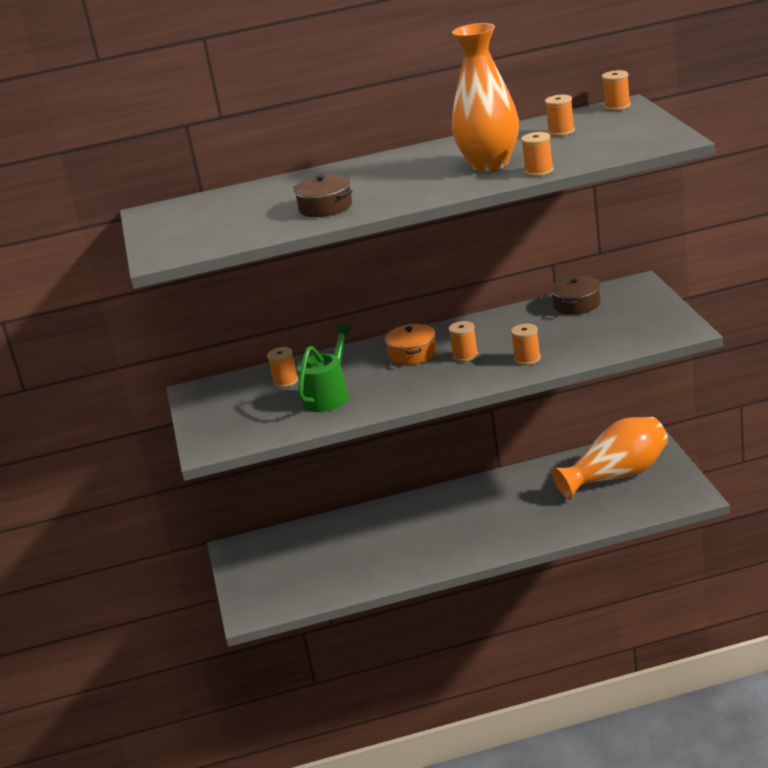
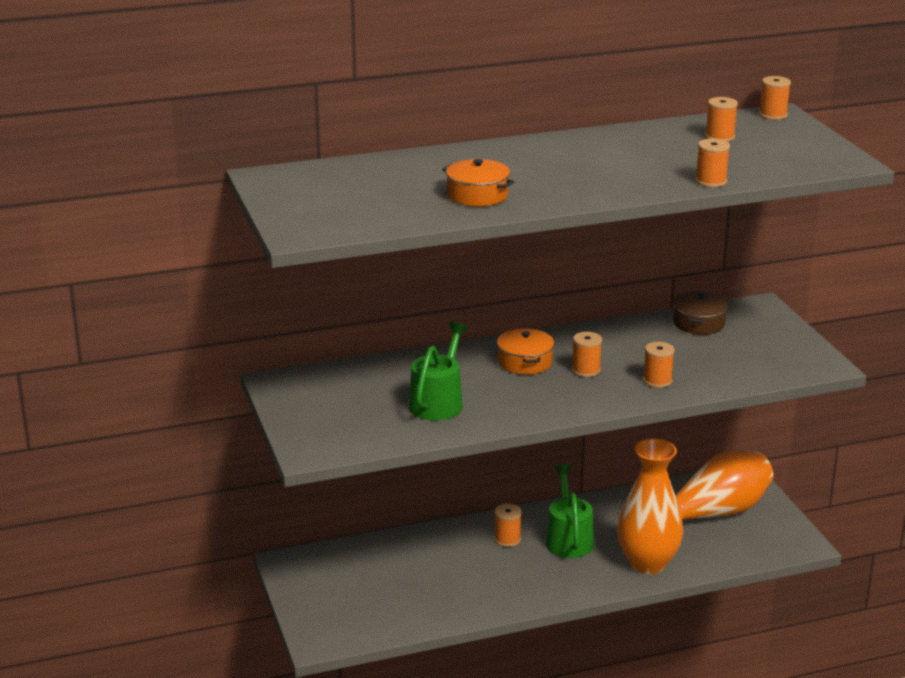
camera: 10 degrees left, 0 degrees up
orange spool [267,347,298,388] -> orange spool moved to [494,504,522,547]
brown pot [293,175,352,217] -> orange pot [442,159,514,207]
orange vase [452,23,519,171] -> orange vase moved to [617,438,683,574]
none -> green watering can [545,465,594,558]

